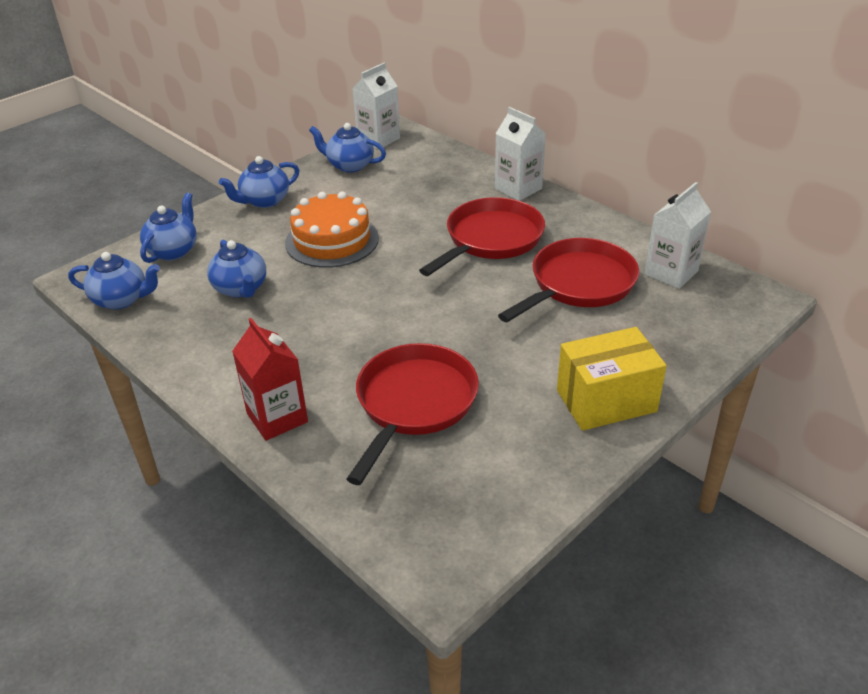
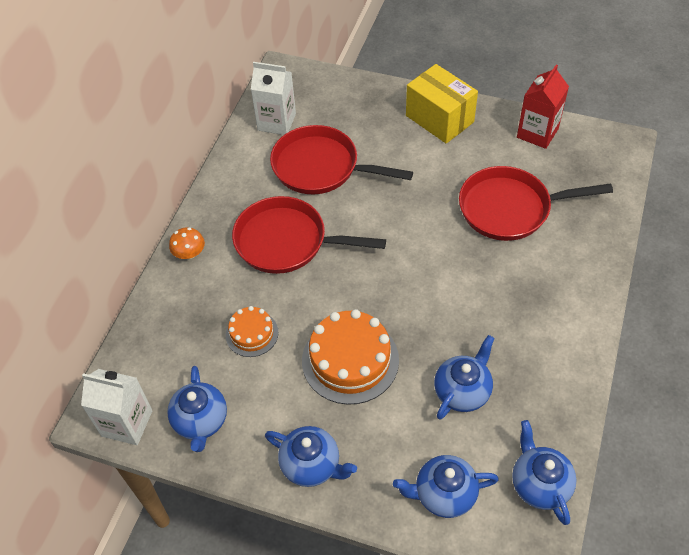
camera: 115 degrees left, 15 degrees up
red carton [232,318,308,441] -> red carton moved to [517,65,569,149]
white carton [495,107,546,201] -> orange mushroom [169,227,205,259]
none -> orange cake [226,306,279,357]

